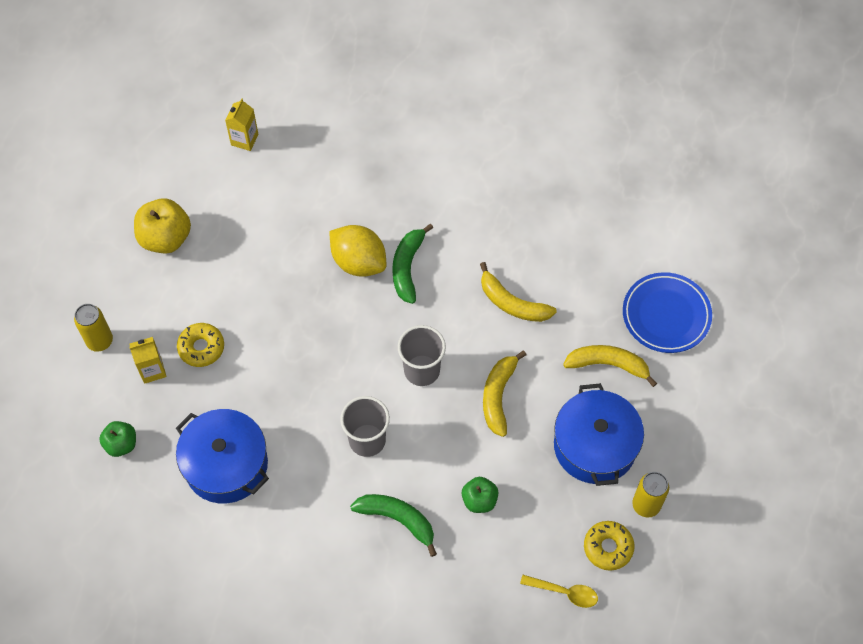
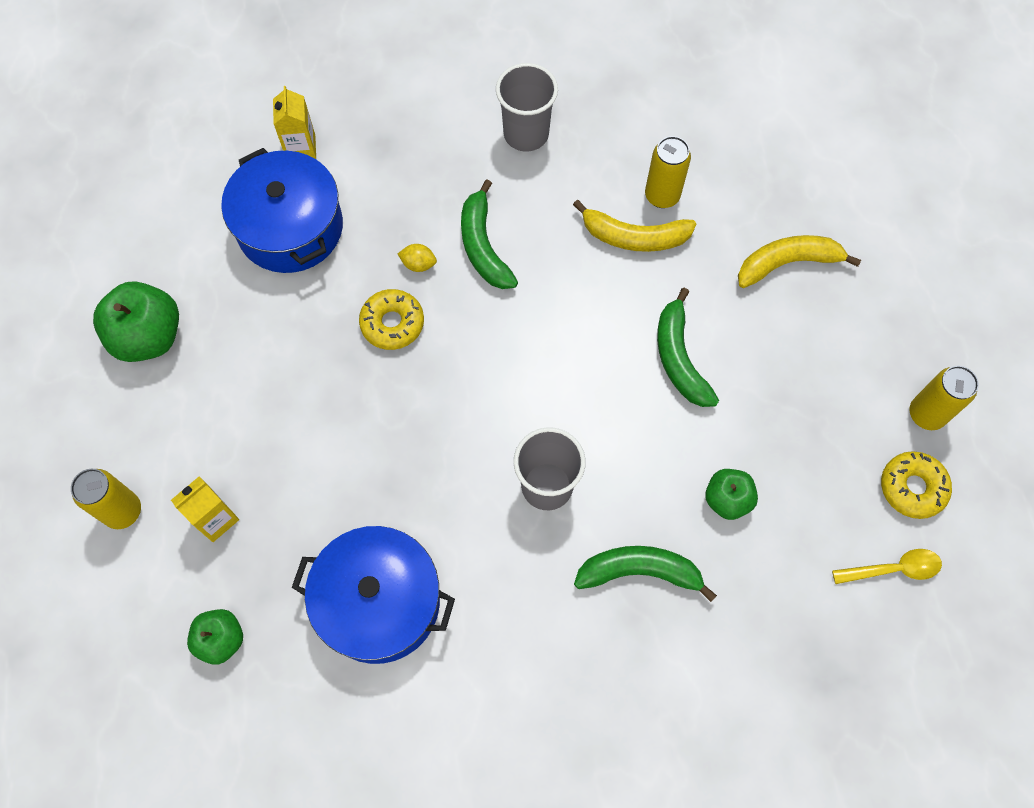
camera: 25 degrees left, 5 degrees up
yellow apple [134,199,191,254] -> green apple [93,281,179,362]
yellow donut [177,323,224,367] -> yellow donut moved to [359,289,424,350]
yellow carton [225,98,258,151] -> yellow carton moved to [273,86,316,159]
yellow lemon [329,225,387,277] -> yellow lemon [398,244,437,272], size x0.41
grey cup [398,325,446,386] -> grey cup moved to [496,63,558,152]
yellow banana [483,350,527,437] -> green banana [657,288,719,407]
blue pot [554,383,644,486] -> blue pot moved to [221,148,343,273]
blue plate [623,272,712,353] -> none
none -> yellow can [645,136,691,208]

